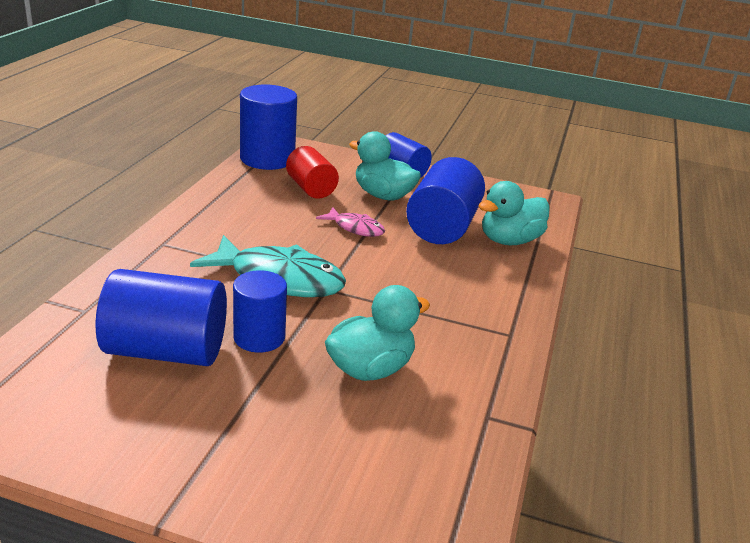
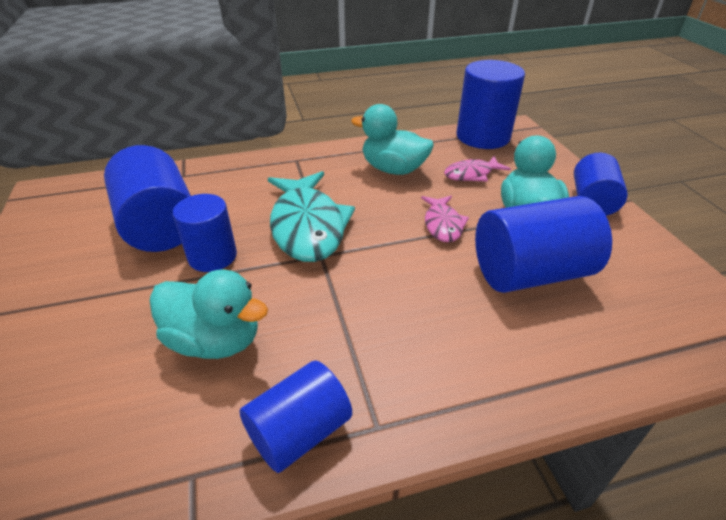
camera: 60 degrees right, 10 degrees up
red cylinder [286,146,339,199] -> pink fish [444,156,511,182]
turquoise duck [478,181,550,245] -> turquoise duck moved to [351,104,434,175]
none -> blue cylinder [240,361,352,473]

